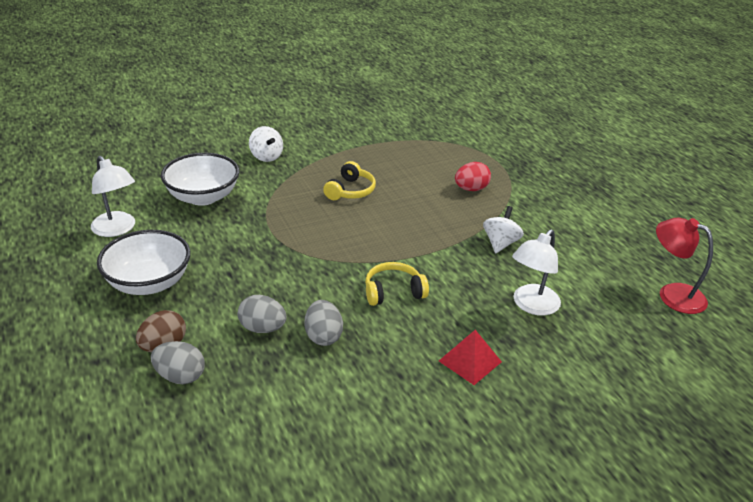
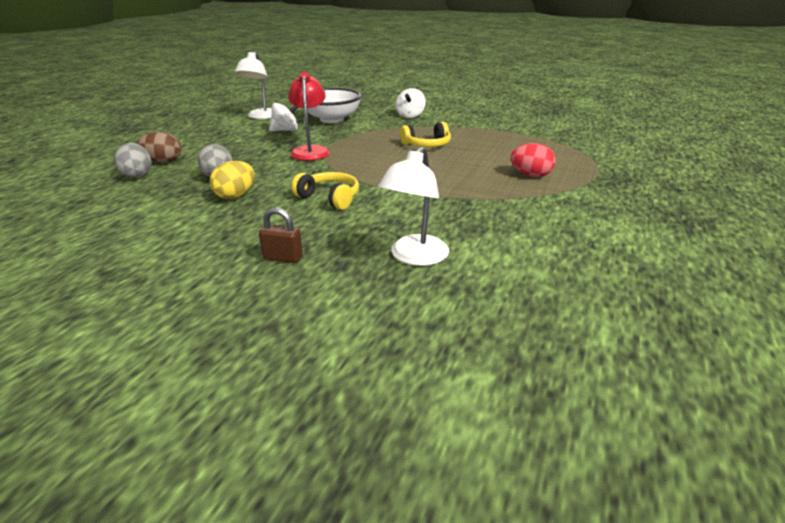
camera: 50 degrees right, 5 degrees down
white bowl [97,230,190,295] -> none
grey egg [305,300,343,346] -> yellow egg [210,161,255,199]
red pyramid [439,330,502,385] -> brown padlock [259,207,303,263]
white spinning top [483,206,524,253] -> white spinning top moved to [269,103,299,132]
white lamp [512,229,561,316] -> white lamp turned 60 degrees counterclockwise [378,147,449,266]
red lamp [656,218,713,314] -> red lamp moved to [288,72,330,161]

